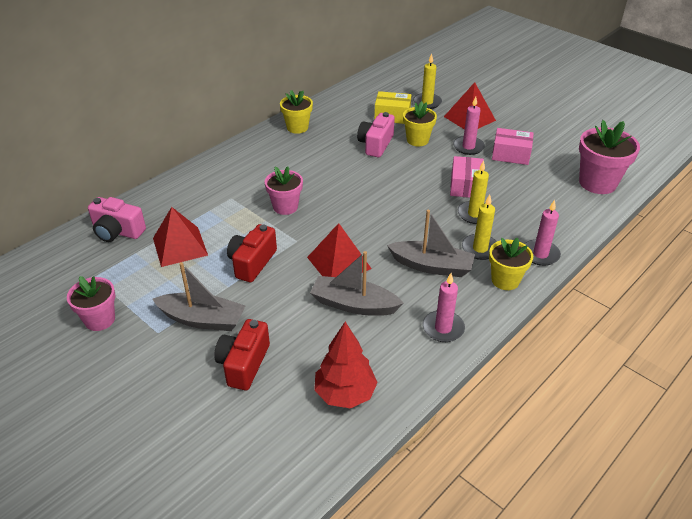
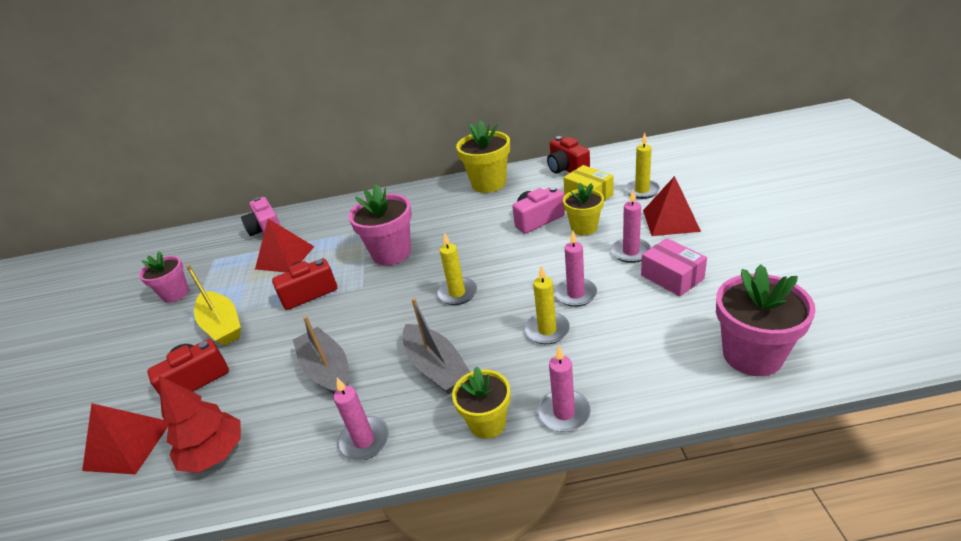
camera: 45 degrees right, 5 degrees down
grey boat [152,262,245,331] -> yellow boat [186,265,241,346]
pink flower pot [265,166,303,215] -> pink flower pot [348,185,412,265], size x1.54
yellow flower pot [280,90,313,134] -> yellow flower pot [456,120,510,193], size x1.54
red pyramid [307,223,372,277] -> red pyramid moved to [82,403,169,474]
pink box [450,156,484,198] -> pink candle [554,231,598,307]
yellow candle [462,195,497,260] -> yellow candle moved to [437,232,477,305]
none -> red camera [547,136,590,174]

